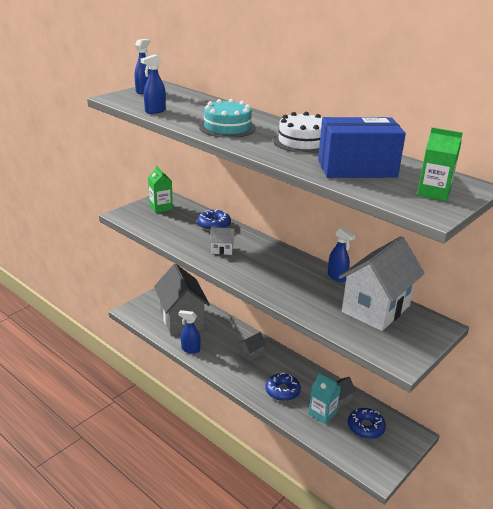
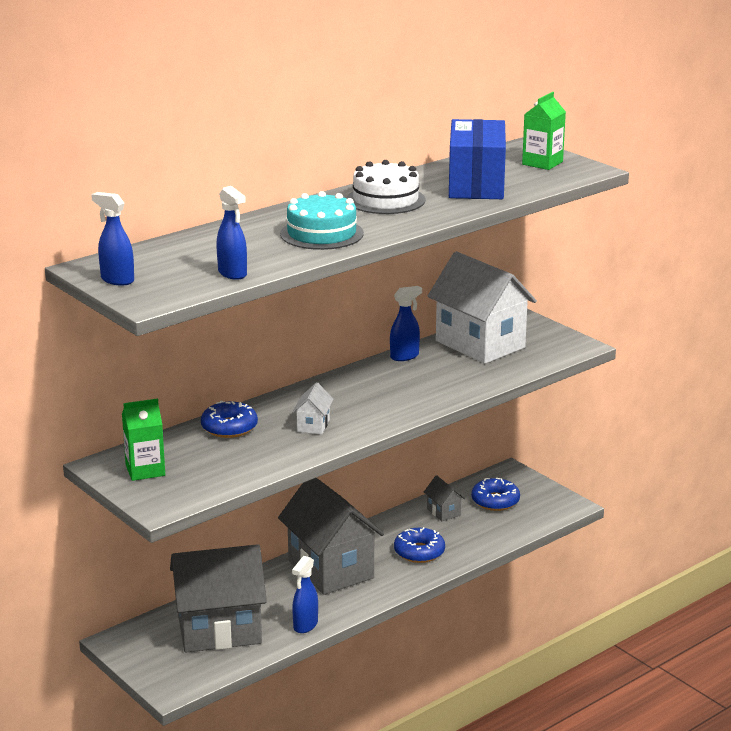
camera: 80 degrees left, 5 degrees down
grey house [238,332,266,362] -> grey house [278,478,384,595], size x2.42
turquoise carton [309,373,341,424] -> none

